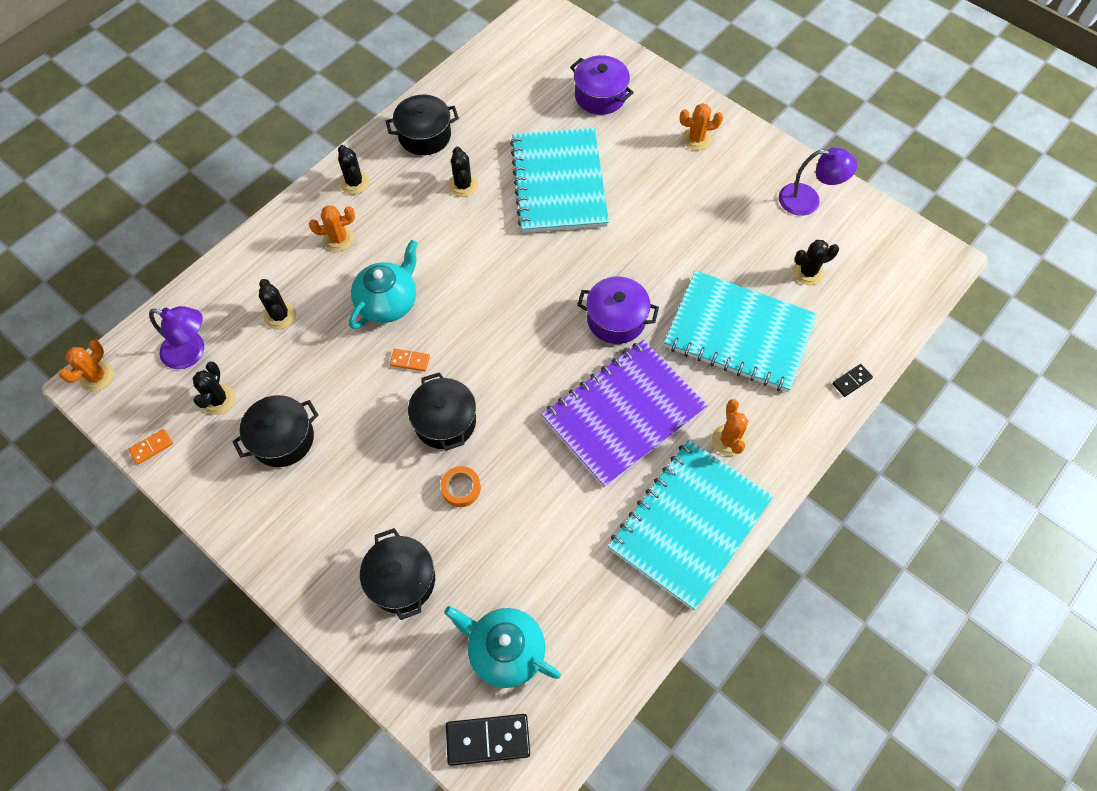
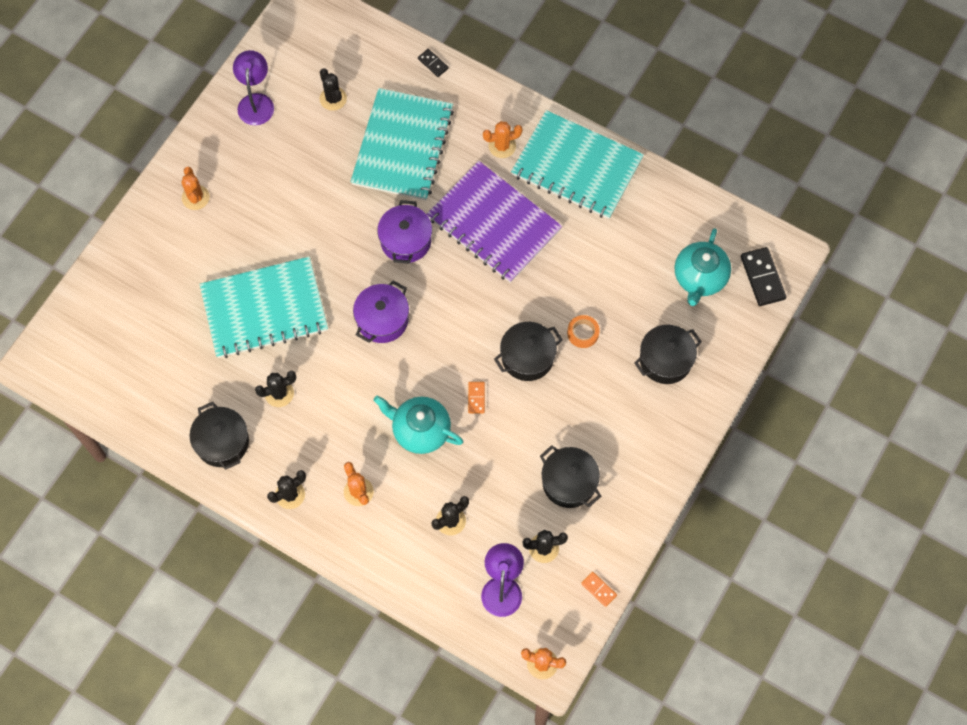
camera: 100 degrees left, 5 degrees up
purple pot [570,55,634,115] -> purple pot moved to [353,280,409,343]

